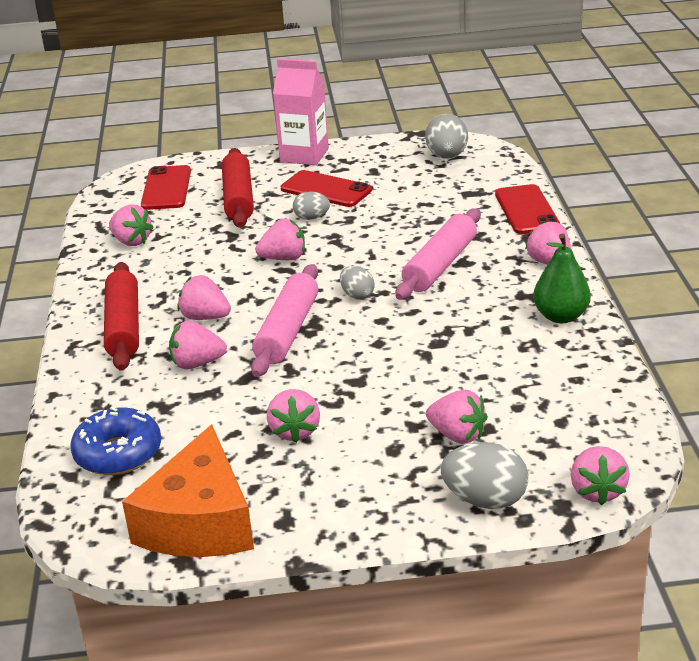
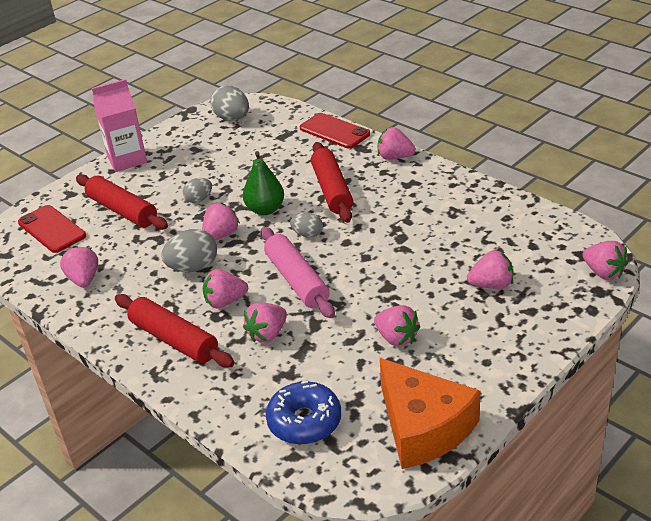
camera: 40 degrees left, 5 degrees up
pink strawberry [109,204,154,246] -> pink strawberry turned 105 degrees counterclockwise [60,246,98,288]
red phone [281,170,372,207] -> none
pink rolling pin [396,208,481,300] -> red rolling pin [311,142,353,223]
grey egg [441,442,528,509] -> grey egg moved to [161,229,217,272]
green pear [533,233,591,323] -> green pear moved to [243,151,284,215]

